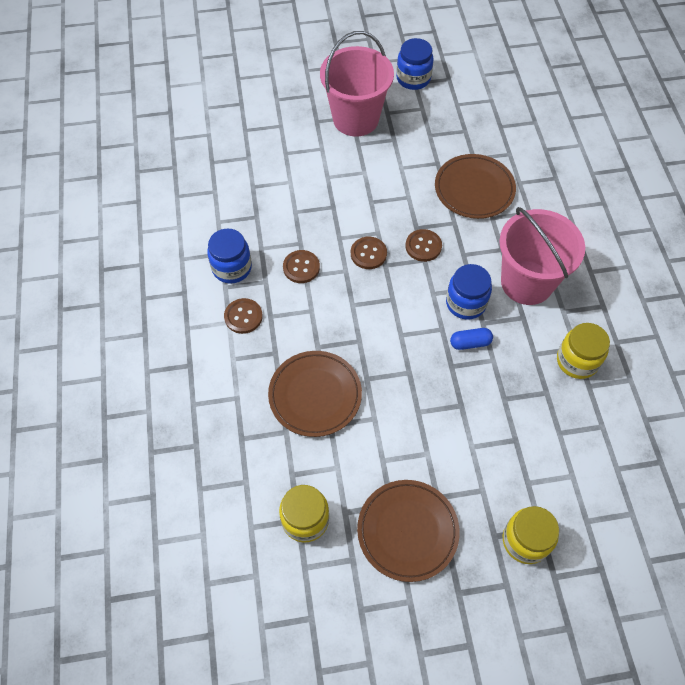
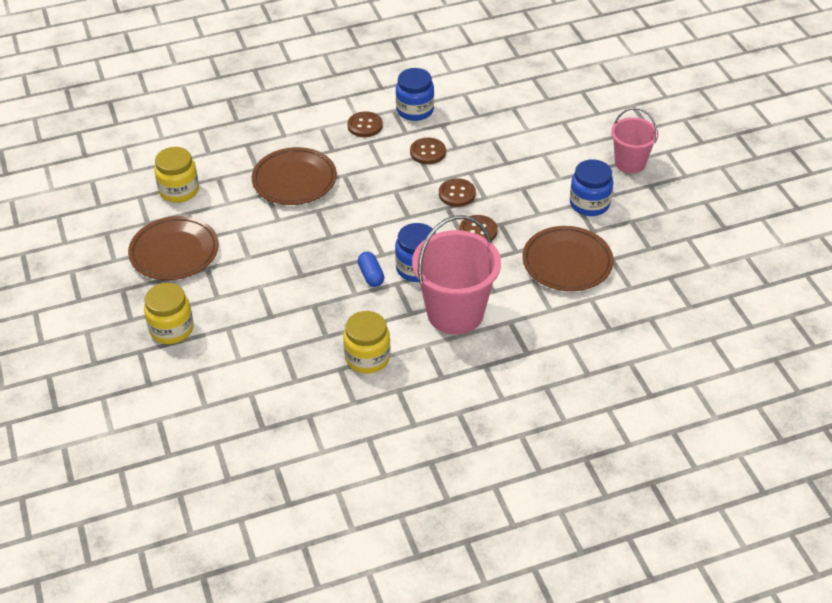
camera: 80 degrees right, 15 degrees down
pink bucket [320,31,394,136] -> pink bucket [611,108,659,173], size x0.60
blue jar [396,38,434,90] -> blue jar moved to [570,159,613,216]

